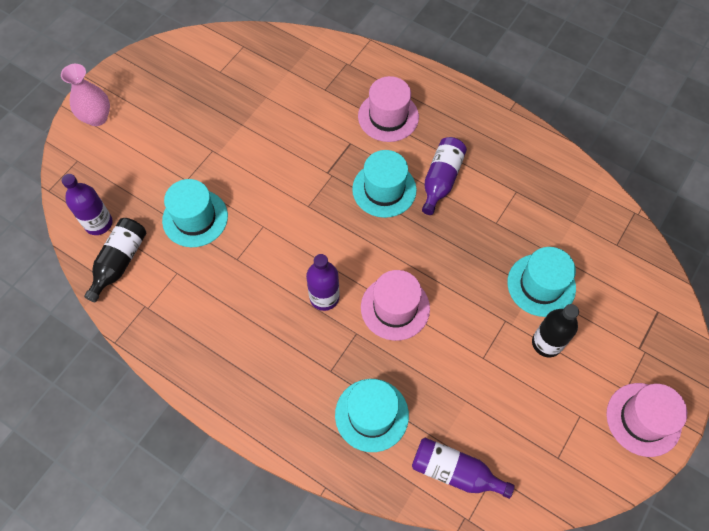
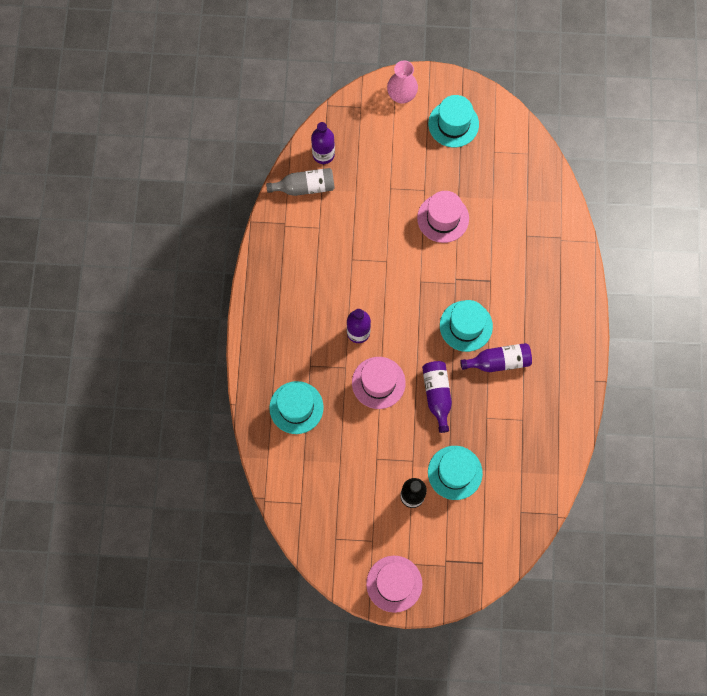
camera: 60 degrees right, 10 degrees up
black bottle [84,218,146,302] -> grey bottle [266,168,335,196]
turquoise hat [162,179,228,247] -> turquoise hat moved to [428,95,479,147]
pink hat [358,76,419,142] -> pink hat moved to [417,191,469,243]
purple bottle [412,438,514,499] -> purple bottle moved to [422,361,452,433]

